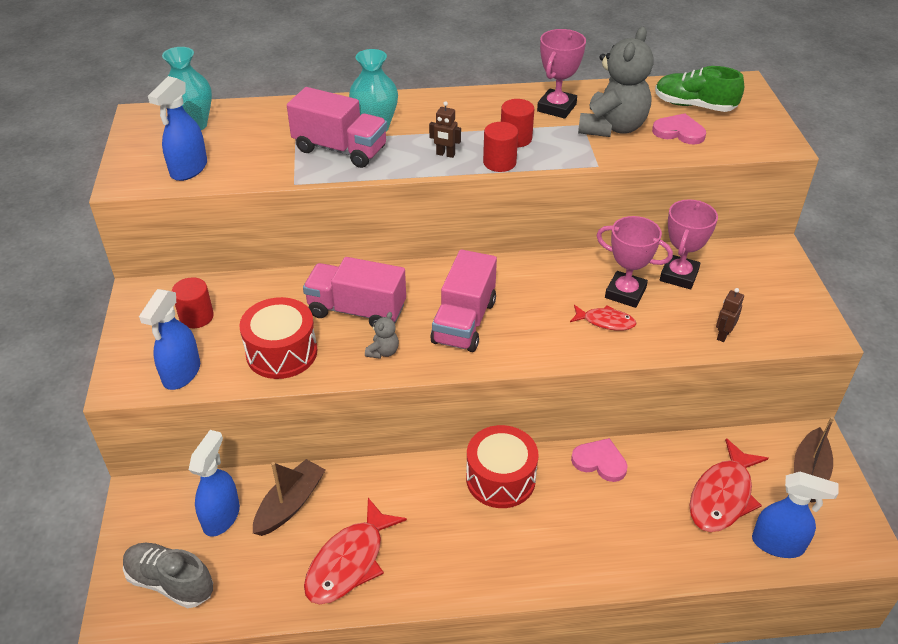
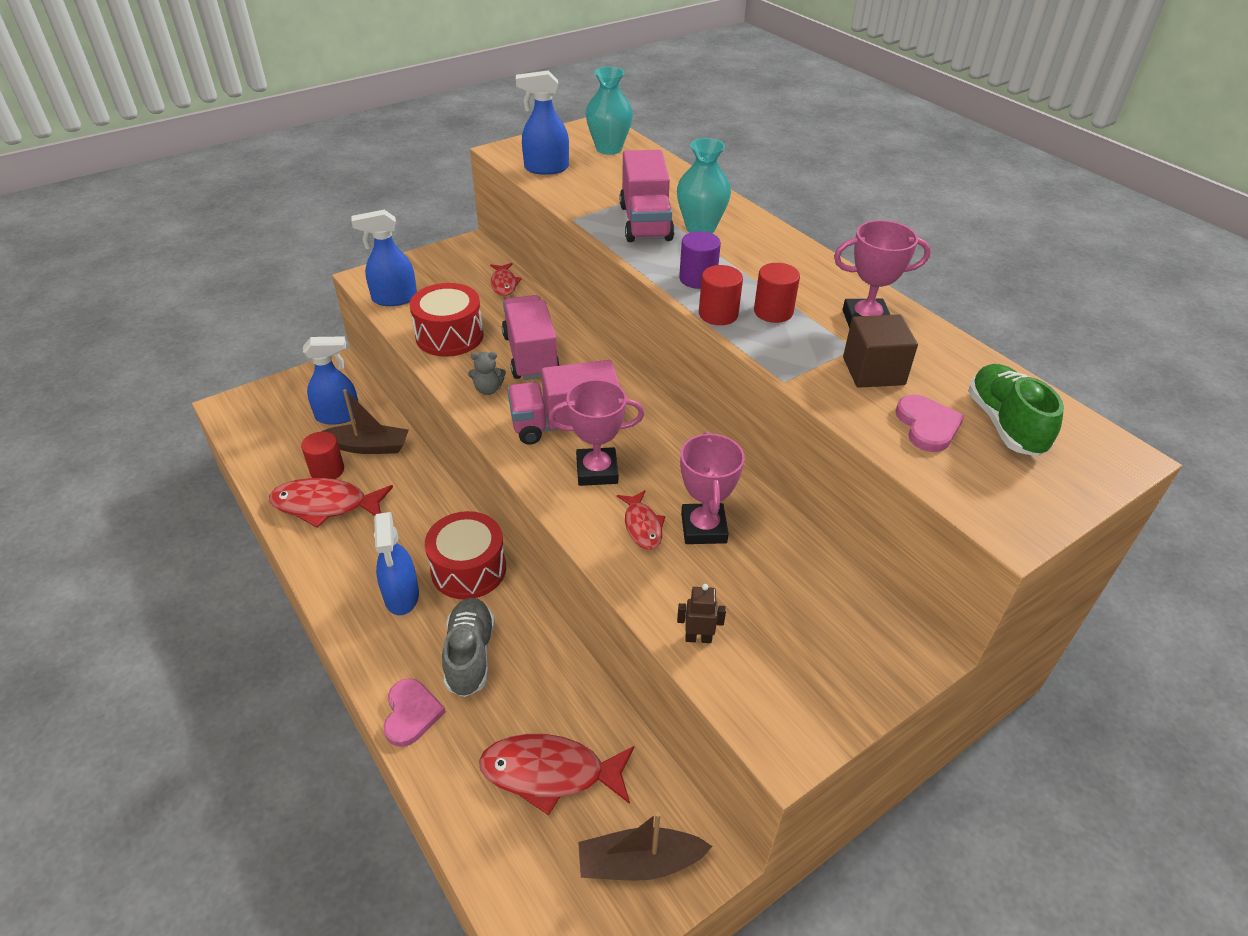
camera: 60 degrees right, 0 degrees up
grey shoe [123,543,213,608] -> grey shoe moved to [442,598,495,697]
red cylinder [172,277,214,328] -> red cylinder moved to [301,432,344,479]
brown robot [429,101,461,158] -> purple cylinder [679,231,721,289]
pink heart [571,438,628,482] -> pink heart moved to [383,678,446,747]
grey teddy bear [578,27,654,137] -> brown cube [843,314,918,388]
pink trophy [660,199,718,289] -> pink trophy moved to [549,379,645,486]
blue spray bottle [752,472,839,558] -> blue spray bottle moved to [374,512,419,615]
none -> red fish [490,263,522,296]

